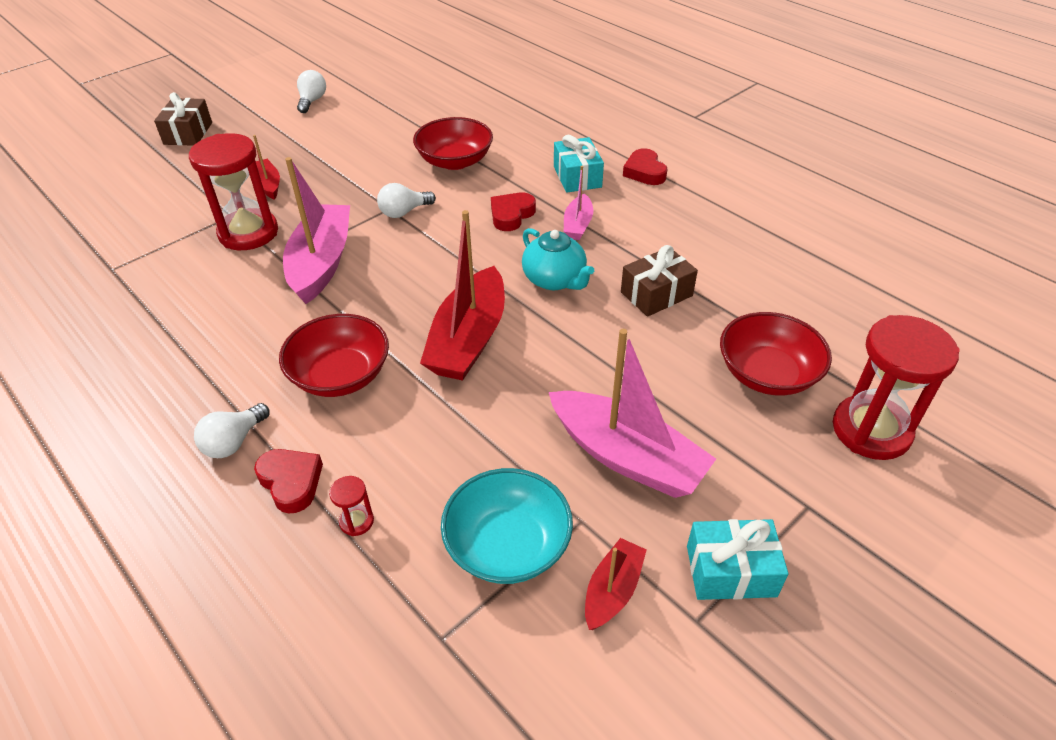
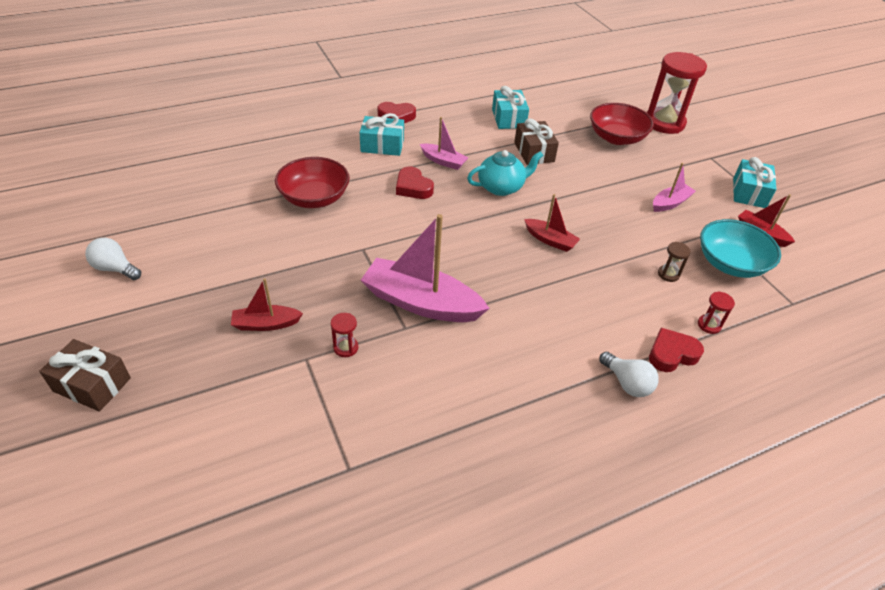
camera: 75 degrees left, 0 degrees up
red hourglass [189,133,278,250] -> red hourglass [331,313,358,357], size x0.41
red bowl [279,314,389,397] -> none
white light bulb [377,183,436,218] -> none
red boat [420,210,505,381] -> red boat [524,194,580,252], size x0.52
pink boat [549,329,716,498] -> pink boat [653,163,696,212], size x0.52
none -> turquoise gift [492,86,529,129]
none -> brown hourglass [658,242,691,282]

